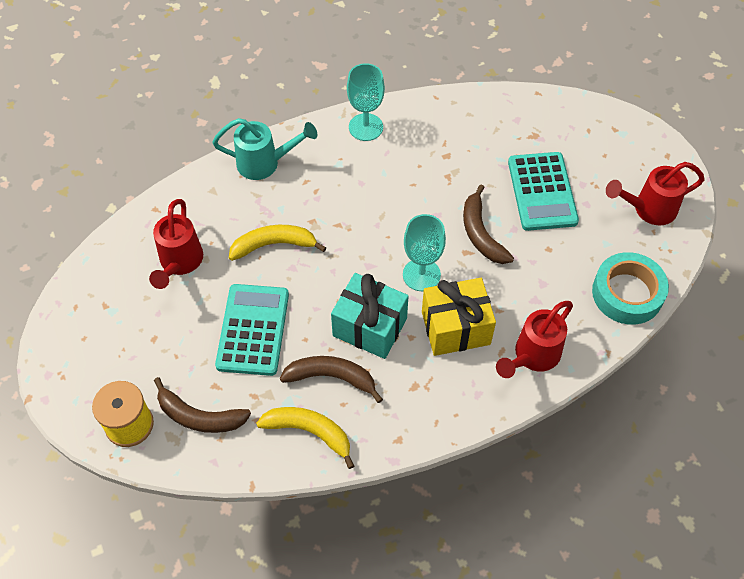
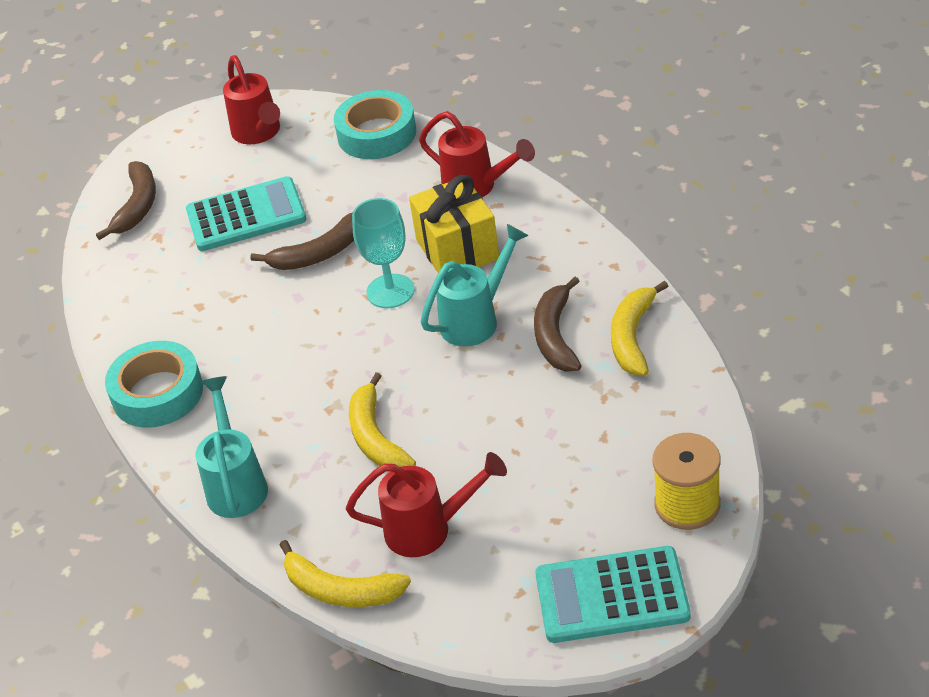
camera: 95 degrees left, 15 degrees down
brown banana [154,377,251,433] -> brown banana moved to [96,161,156,240]
turquoise calculator [215,284,289,376] -> turquoise calculator moved to [535,546,691,643]
turquoise gift [331,273,409,359] -> turquoise watering can [421,224,529,347]
turquoise goblet [347,63,385,141] -> turquoise tape [105,341,203,428]
none -> yellow banana [280,540,411,607]

